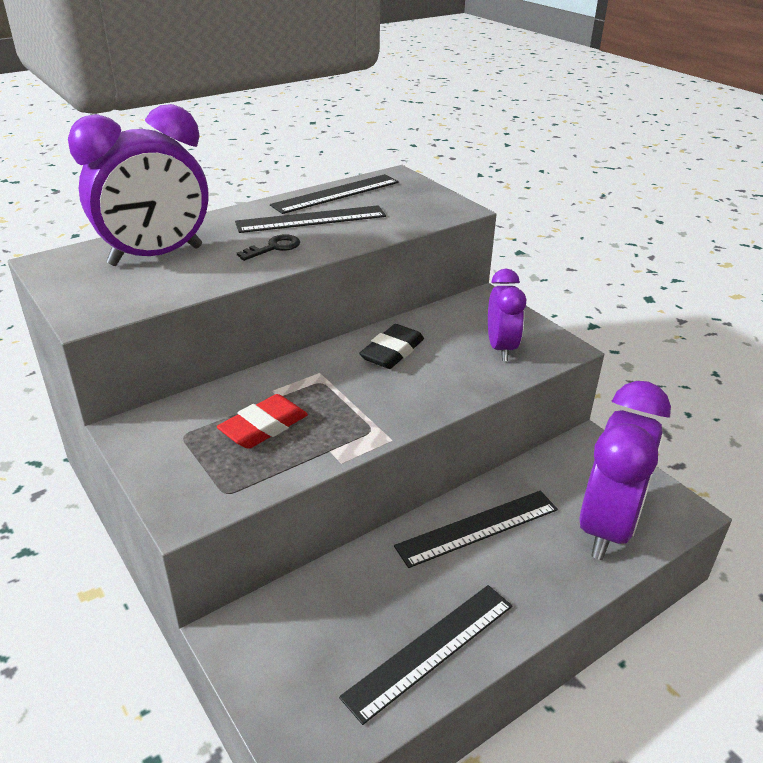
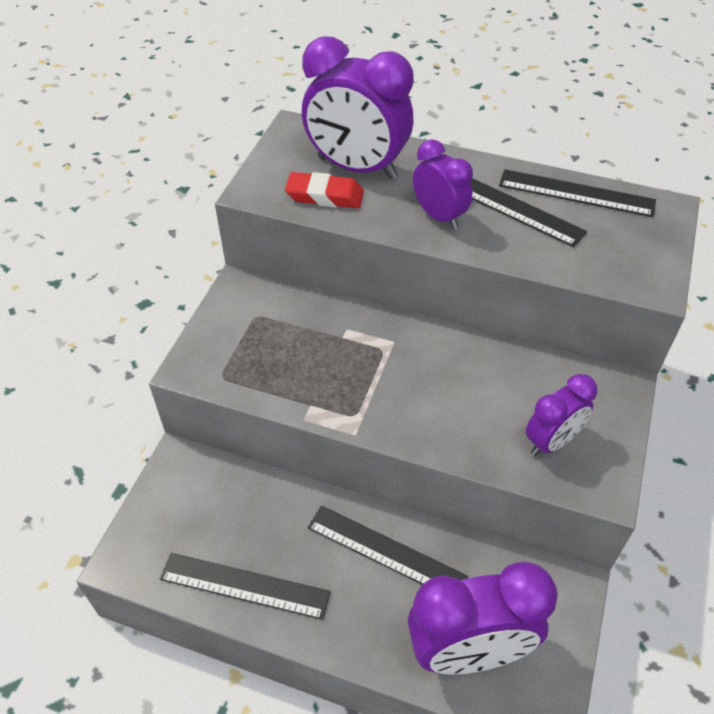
camera: 55 degrees right, 15 degrees up
red eraser [217,394,308,449] -> red eraser moved to [285,172,364,208]
black key [237,234,300,261] -> purple clock [413,139,473,230]
black eraser [359,324,424,369] -> none

